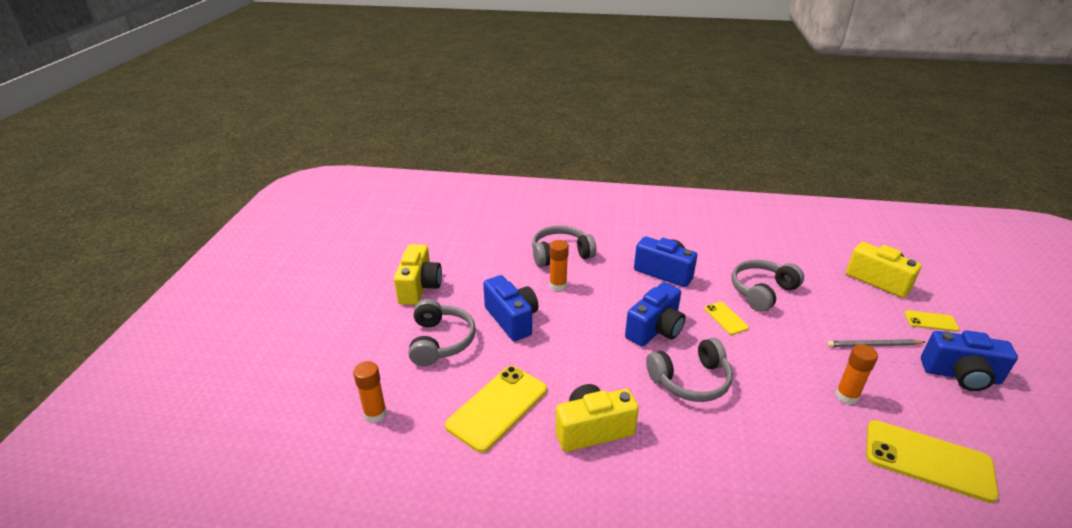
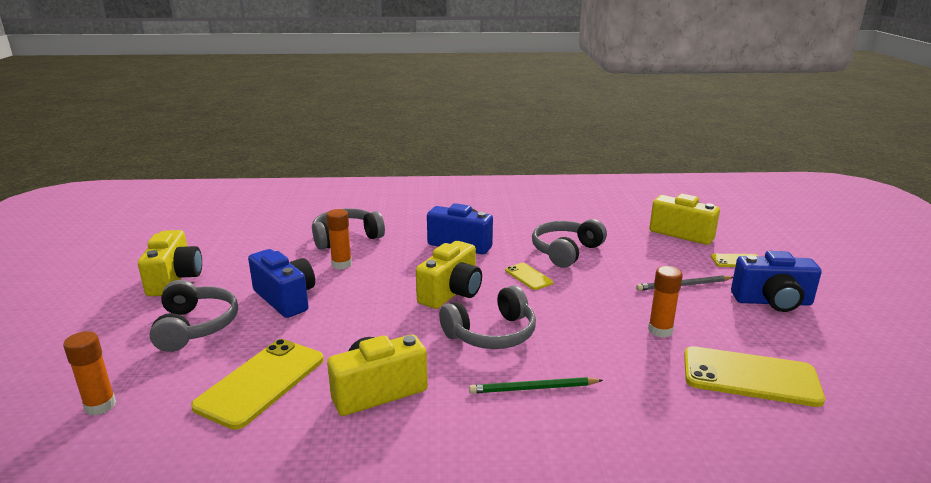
camera: 10 degrees left, 10 degrees down
blue camera [625,282,685,347] -> yellow camera [416,241,482,309]
none -> green pencil [469,377,603,394]

